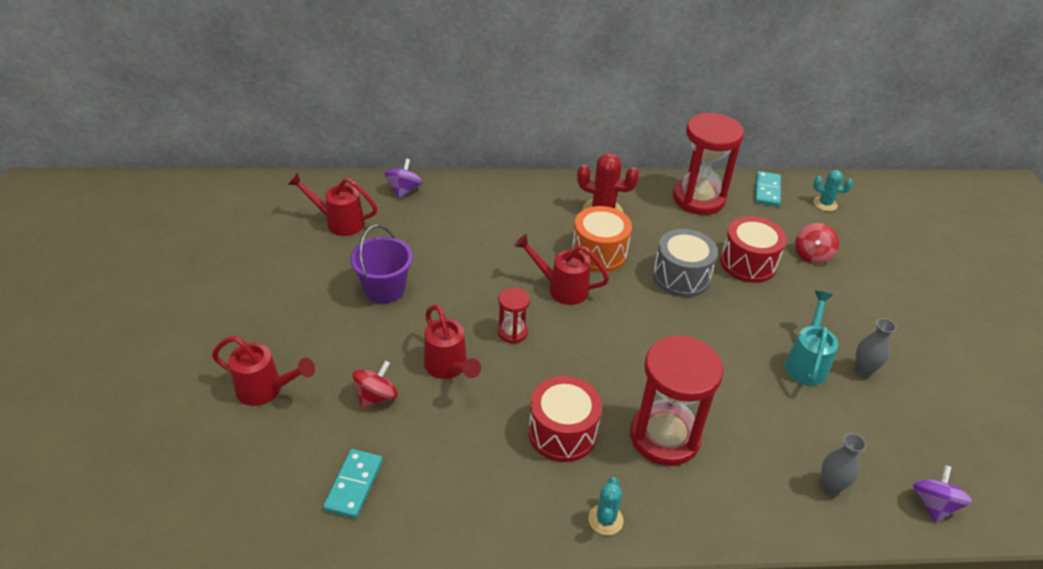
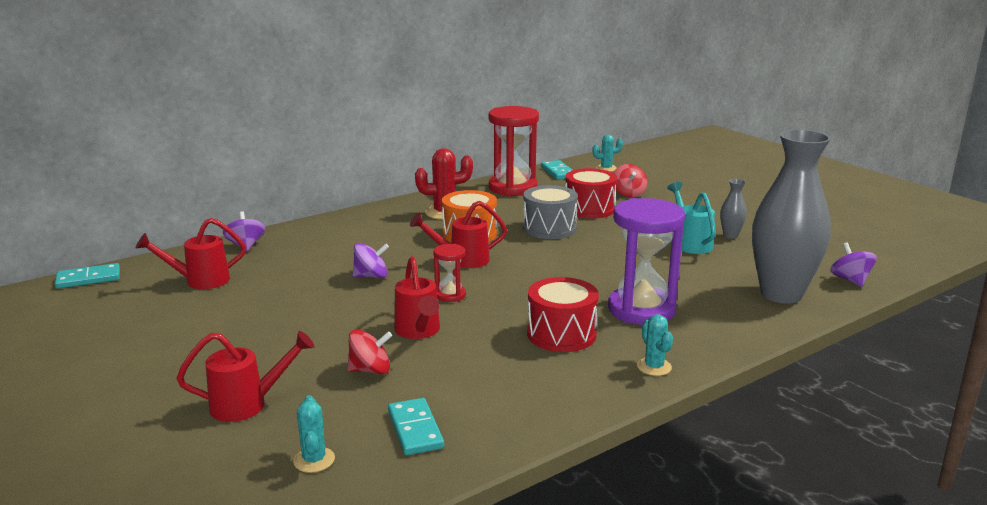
camera: 30 degrees left, 20 degrees down
purple bucket [350,225,413,303] -> none
red spinning top [352,361,398,409] -> red spinning top turned 75 degrees clockwise [347,329,392,374]
red watering can [424,305,481,379] -> red watering can turned 45 degrees clockwise [394,256,440,339]
red hourglass [630,336,723,466] -> purple hourglass [608,198,685,325]
grey vase [821,433,866,495] -> grey vase [752,129,831,304], size x2.46
none -> turquoise domino [55,263,120,289]
none -> turquoise cactus [293,395,335,473]
none -> purple spinning top [353,243,389,278]

